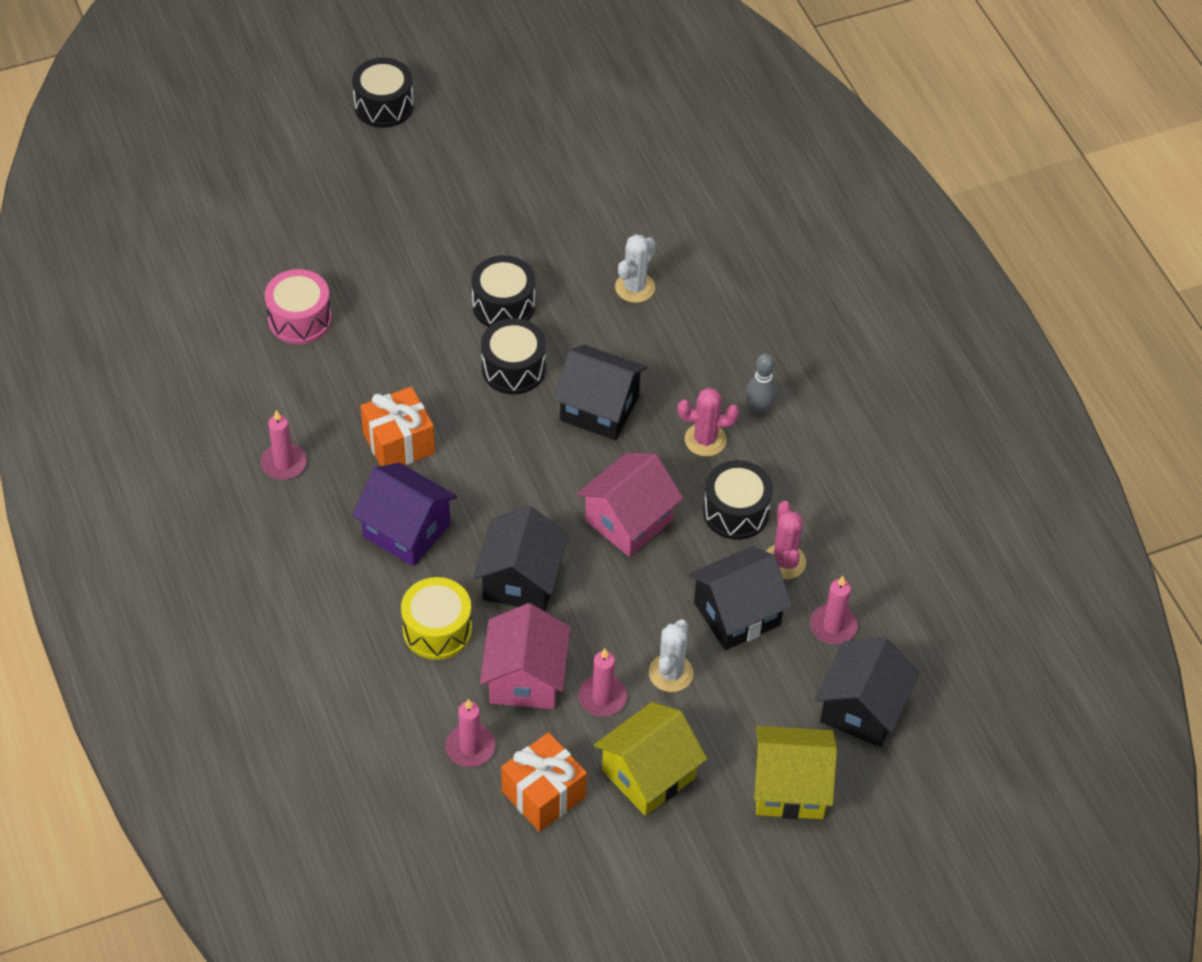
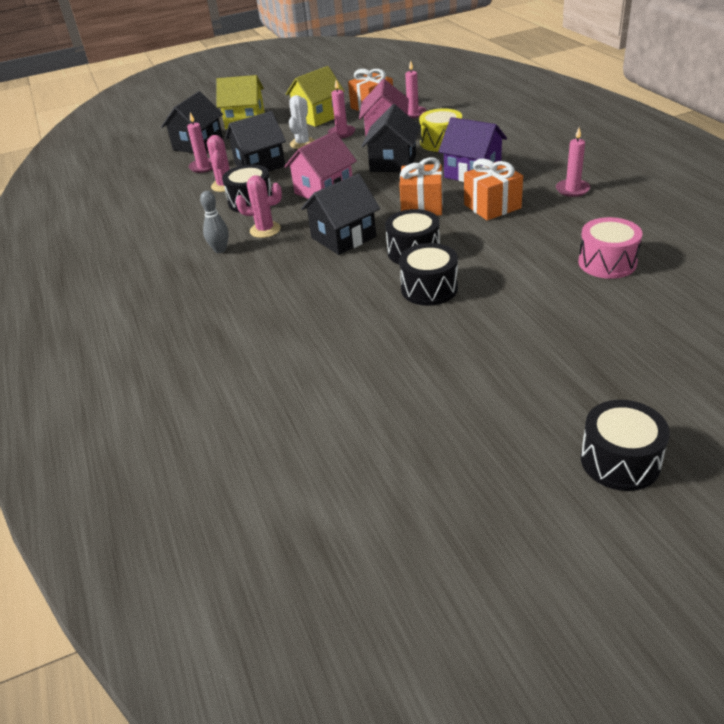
camera: 175 degrees left, 15 degrees down
black house [553,345,647,440] -> black house turned 60 degrees counterclockwise [301,174,380,255]
white cactus [615,234,655,303] -> none
none -> orange gift [399,157,443,215]

